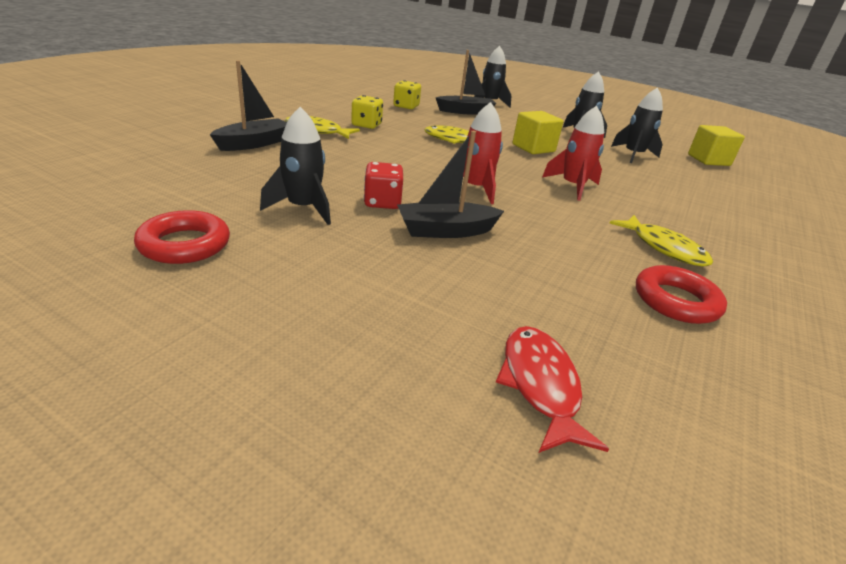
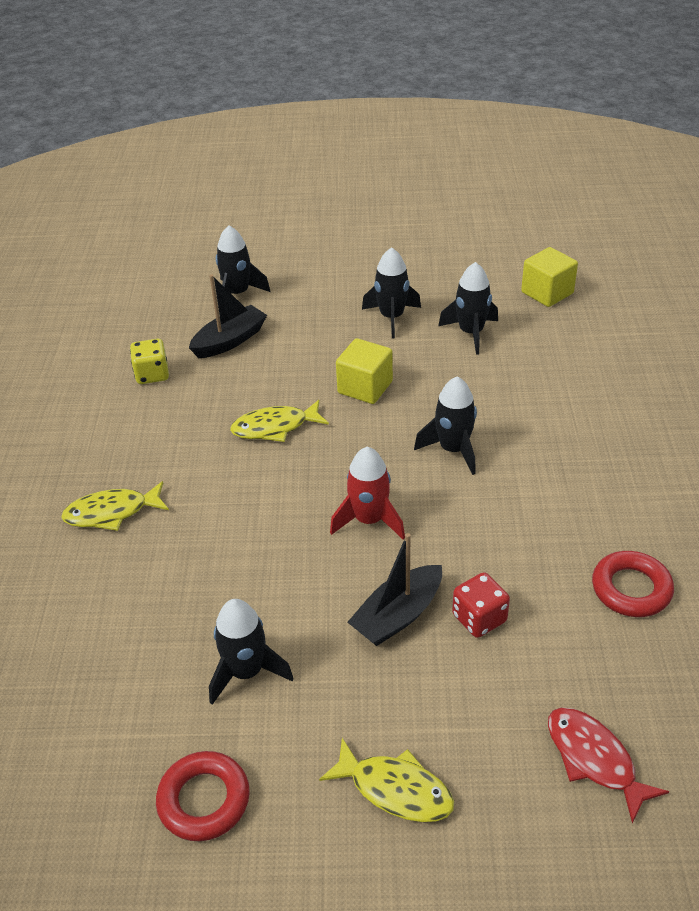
camera: 25 degrees left, 10 degrees up
black boat [210,61,287,151] -> none
yellow dice [351,95,383,129] -> none
red dice [364,162,403,209] -> red dice moved to [452,572,510,638]
red rocket [542,106,604,201] -> black rocket [414,377,477,475]
yellow fish [610,215,713,267] -> yellow fish moved to [319,738,454,822]

